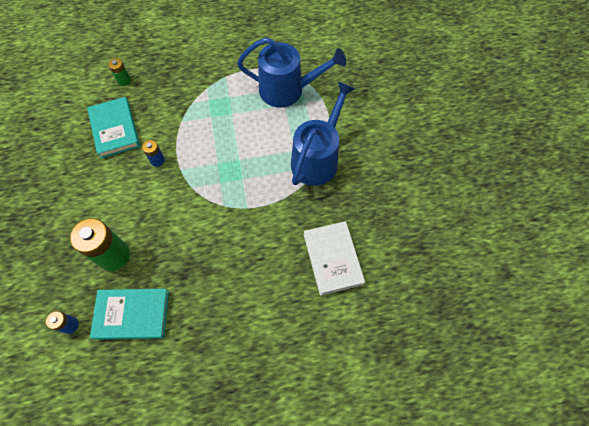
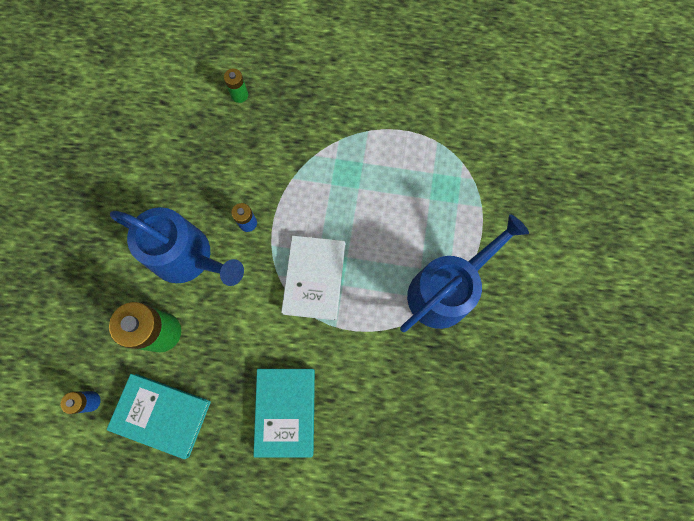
camera: 20 degrees right, 10 degrees up
turquoise book [87,97,140,158] -> turquoise book moved to [253,369,315,457]
blue watering can [237,37,346,107] -> blue watering can moved to [110,207,244,286]
white book [304,221,365,296] -> white book moved to [281,235,345,320]

